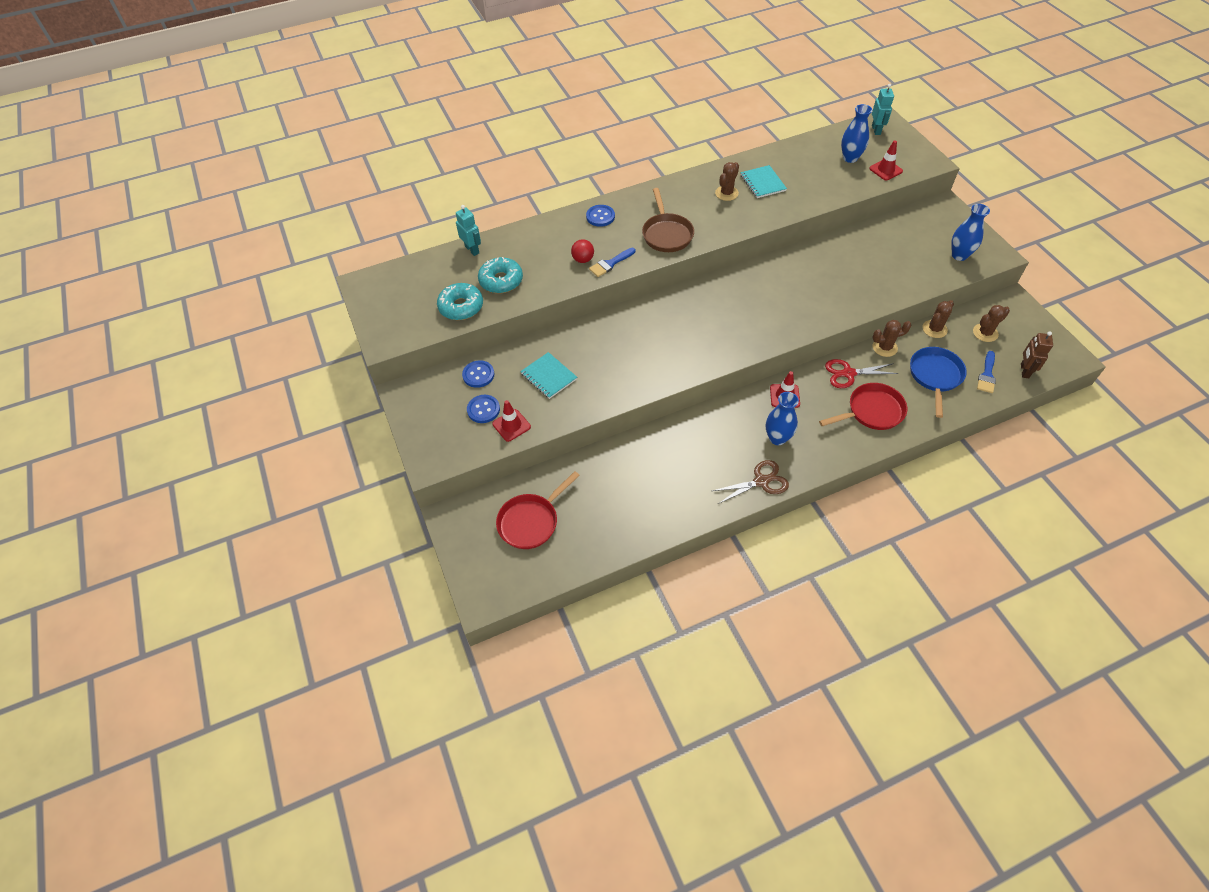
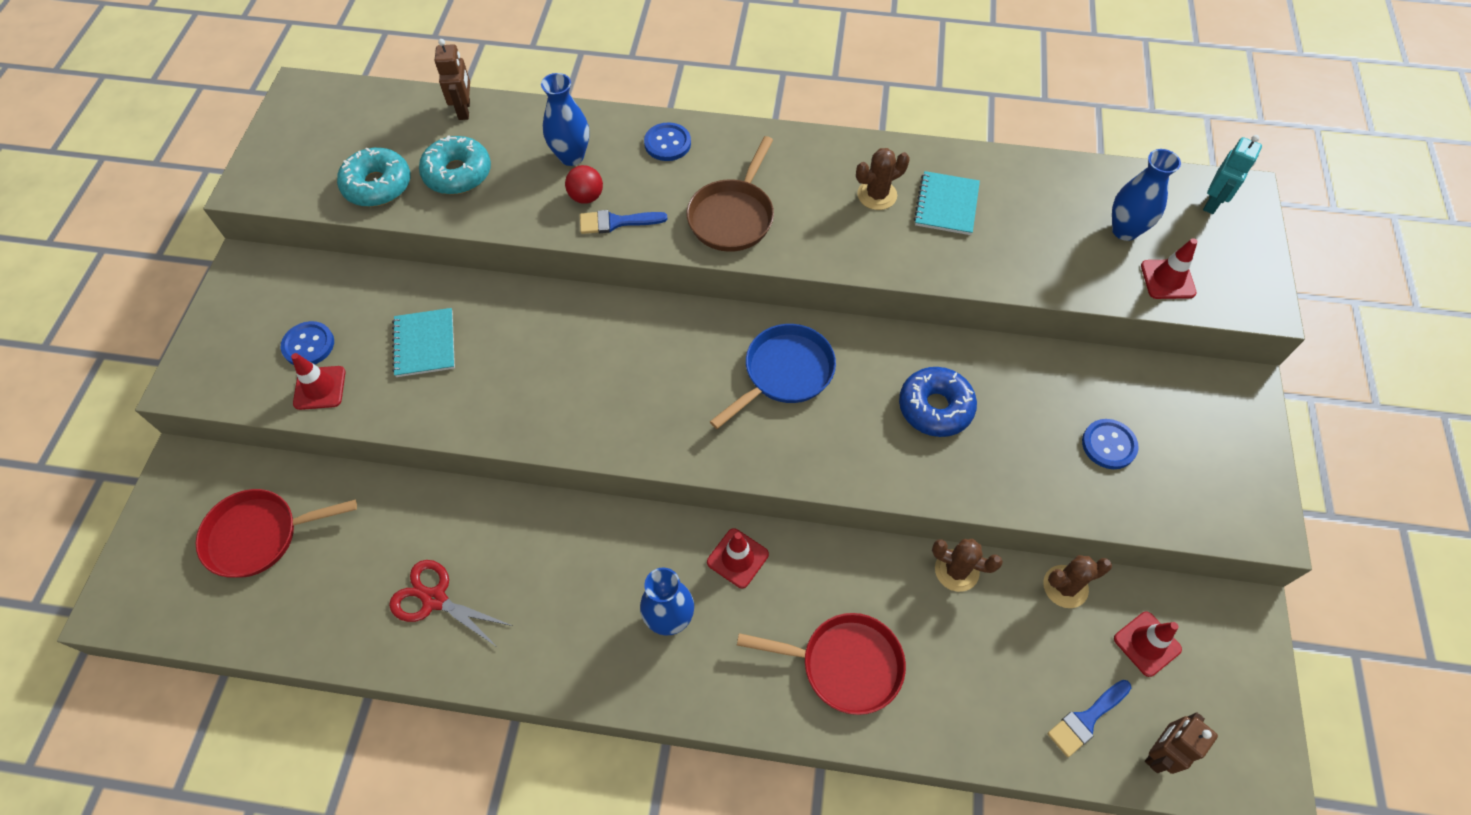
camera: 30 degrees right, 5 degrees up
turquoise robot [456,205,481,256] -> brown robot [435,39,470,120]
blue button [462,360,494,388] -> blue button moved to [1082,419,1139,469]
brown scissors [712,460,789,504] -> none
red scissors [825,359,899,388] -> red scissors moved to [389,560,513,648]
blue pan [910,347,967,418] -> blue pan moved to [710,324,836,429]
blue vase [951,204,990,261] -> blue vase moved to [541,73,589,166]
brown cactus [973,305,1010,342] -> red traffic cone [1114,612,1182,677]
none -> blue donut [899,367,977,437]

